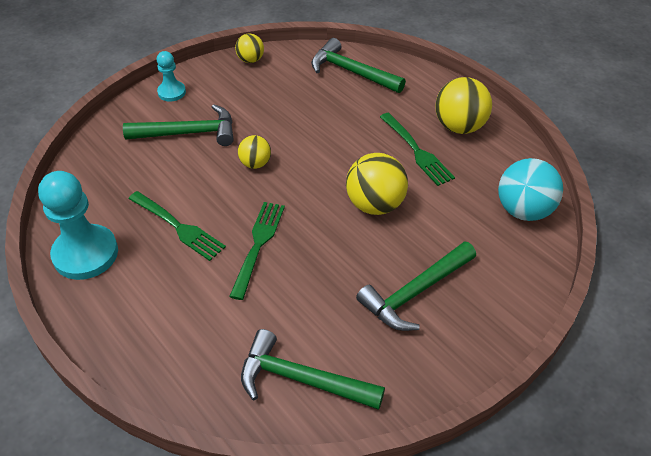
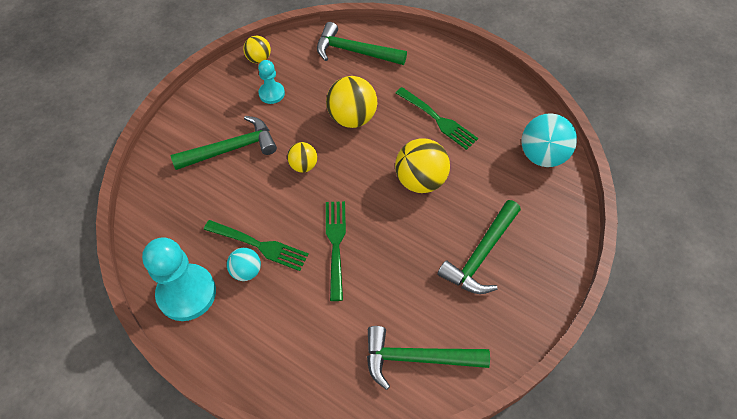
camera: 15 degrees left, 10 degrees up
turquoise pawn [157,51,186,101] -> turquoise pawn moved to [258,60,285,104]
yellow ball [435,77,492,134] -> yellow ball moved to [326,76,377,128]
none -> turquoise ball [227,248,261,281]

